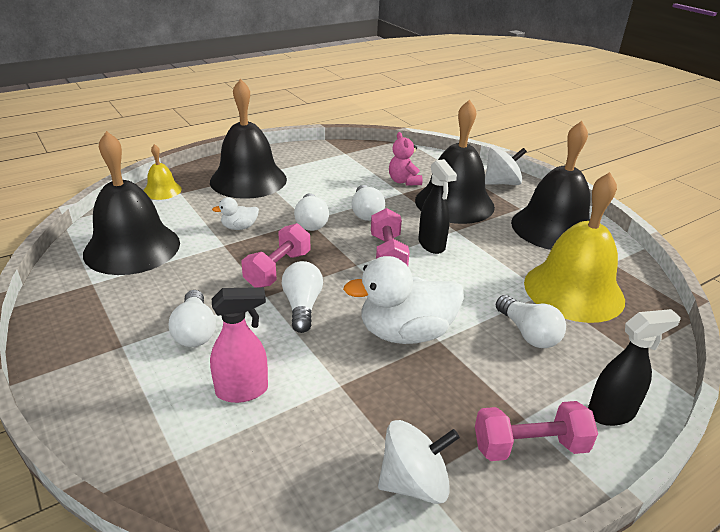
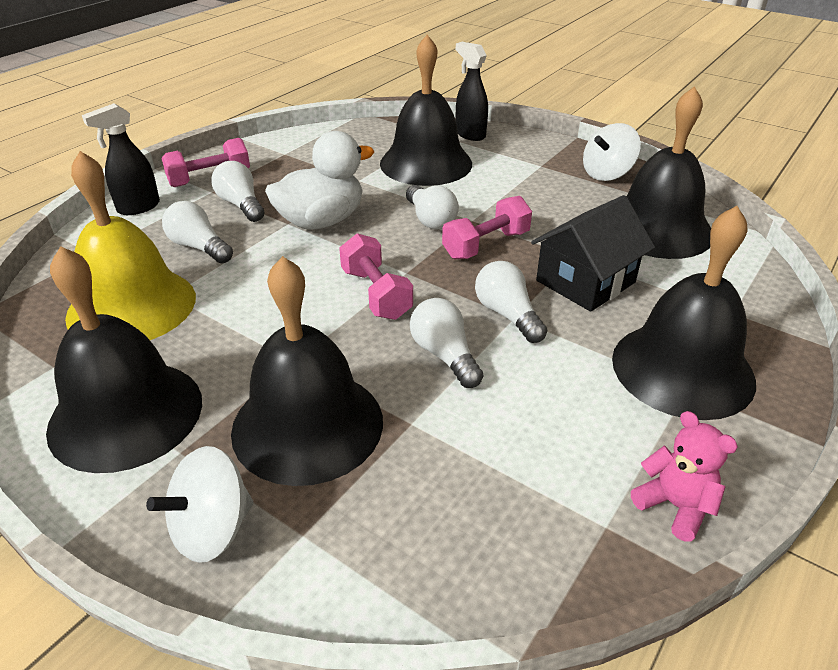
camera: 160 degrees right, 5 degrees up
yellow bell [144,144,182,200] -> none
white light bulb [169,290,216,347] -> white light bulb moved to [211,161,265,222]
pink spray bottle [210,287,268,403] -> black bell [380,35,472,186]
white duck [212,197,259,230] -> black house [531,195,655,312]
pink dumbbell [242,223,310,287] -> pink dumbbell turned 45 degrees clockwise [442,196,532,259]
white spinning top [378,420,460,504] -> white spinning top moved to [583,123,641,181]
pink teddy bear [389,132,423,186] -> pink teddy bear moved to [631,411,738,542]
black spray bottle [419,159,457,254] -> black spray bottle moved to [456,42,488,141]

